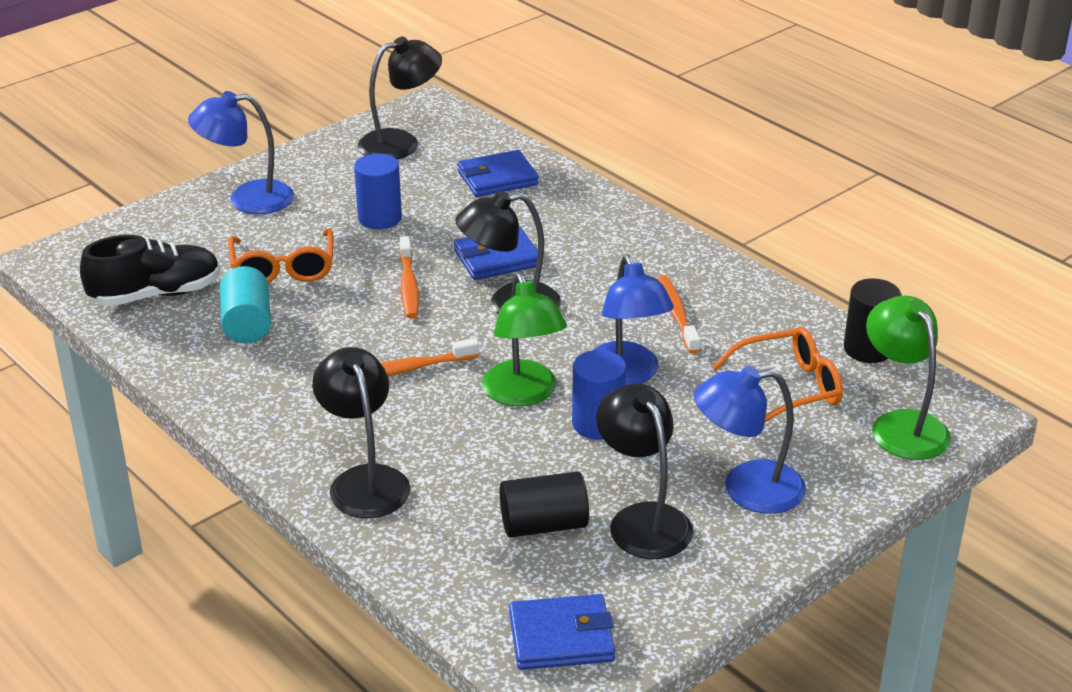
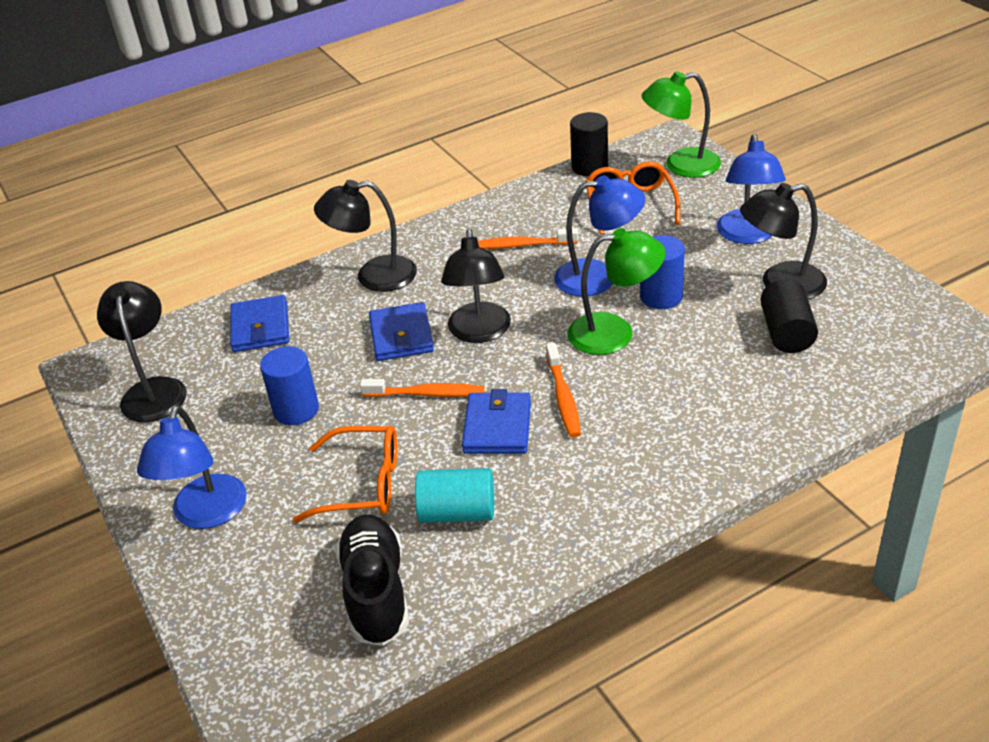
camera: 75 degrees left, 5 degrees up
black lamp [312,347,411,518] -> black lamp moved to [314,180,417,292]
blue wallet [509,594,615,670] -> blue wallet moved to [462,389,531,454]

